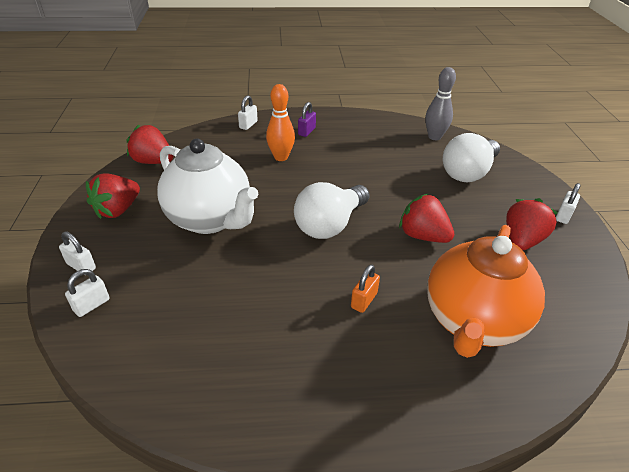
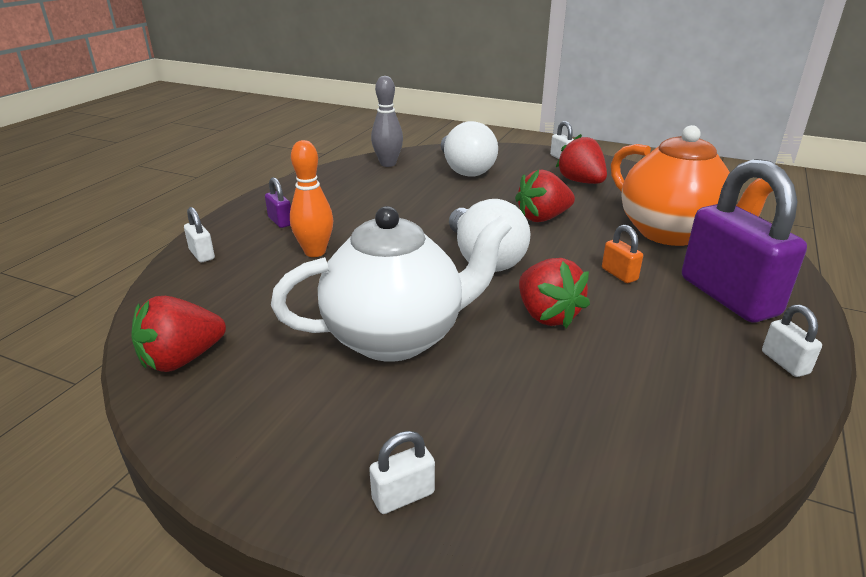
camera: 60 degrees left, 10 degrees down
white padlock [65,269,110,317] -> white padlock moved to [762,305,822,377]
red strawberry [86,173,140,219] -> red strawberry moved to [519,258,590,328]
none -> purple padlock [682,159,807,323]

